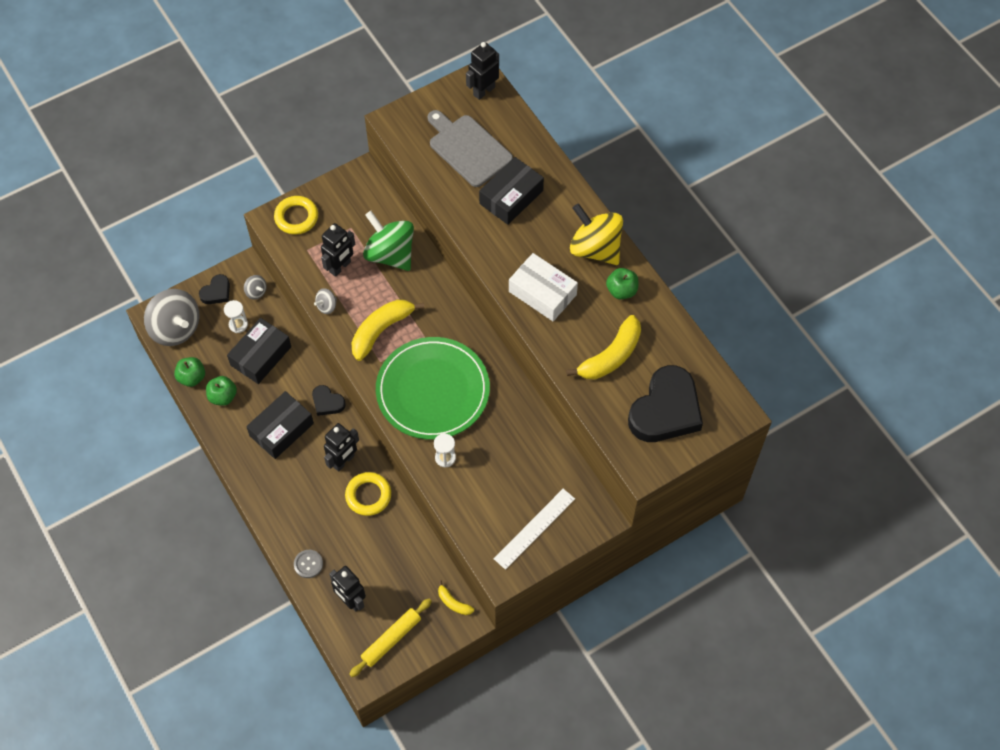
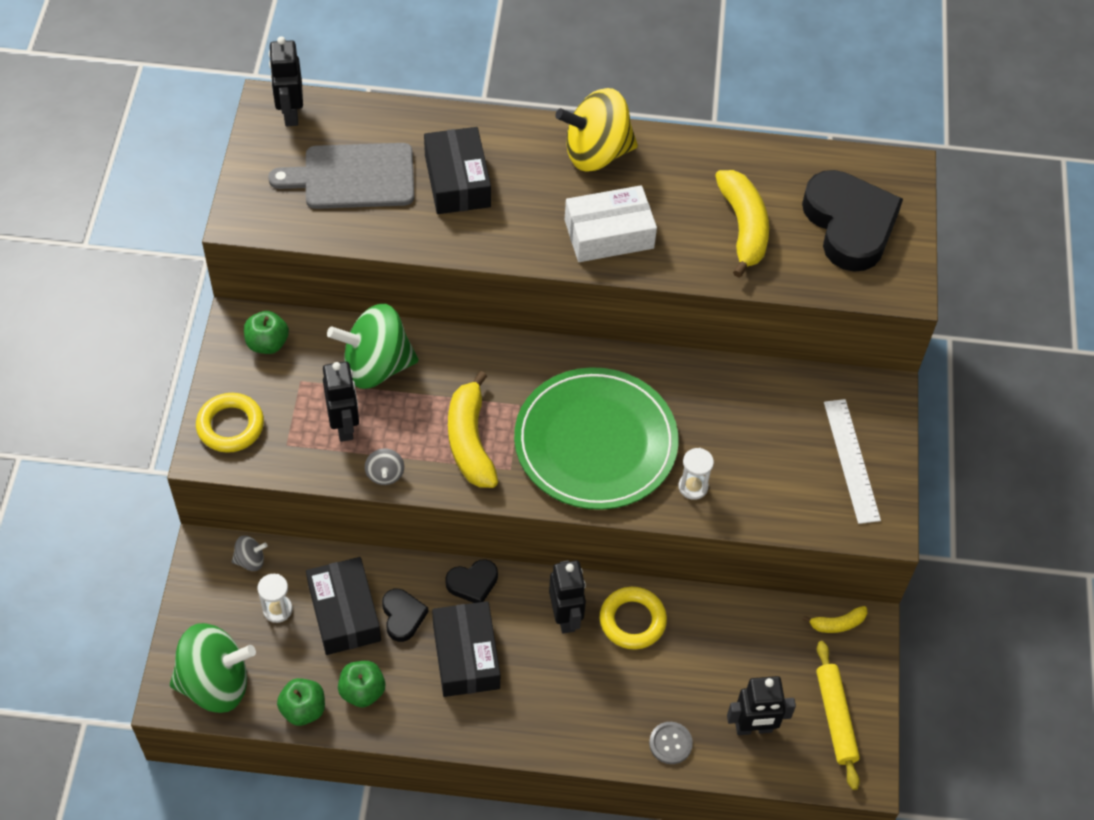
camera: 55 degrees left, 5 degrees down
grey spinning top [144,289,199,346] -> green spinning top [170,623,256,713]
black heart [199,274,230,304] -> black heart moved to [382,589,428,642]
green apple [606,268,639,299] -> green apple moved to [244,311,289,354]

